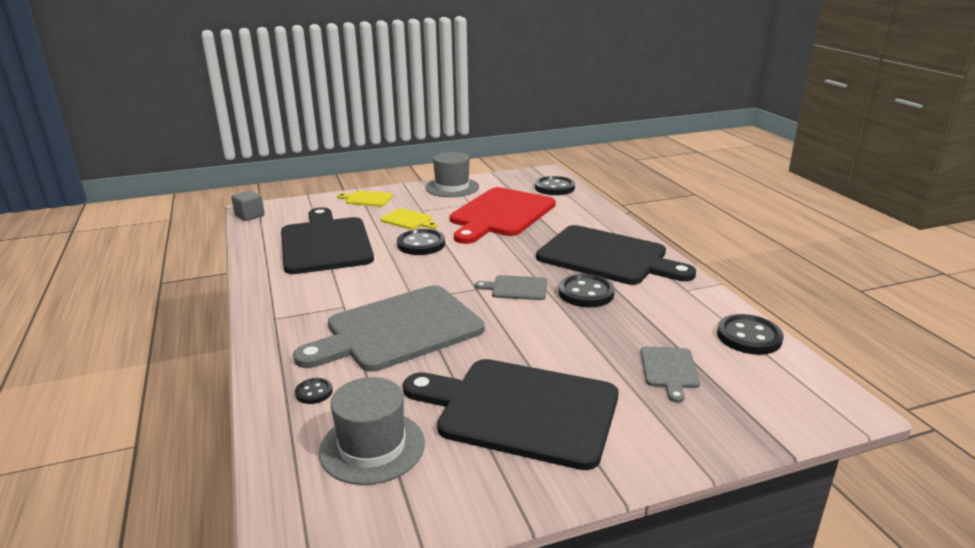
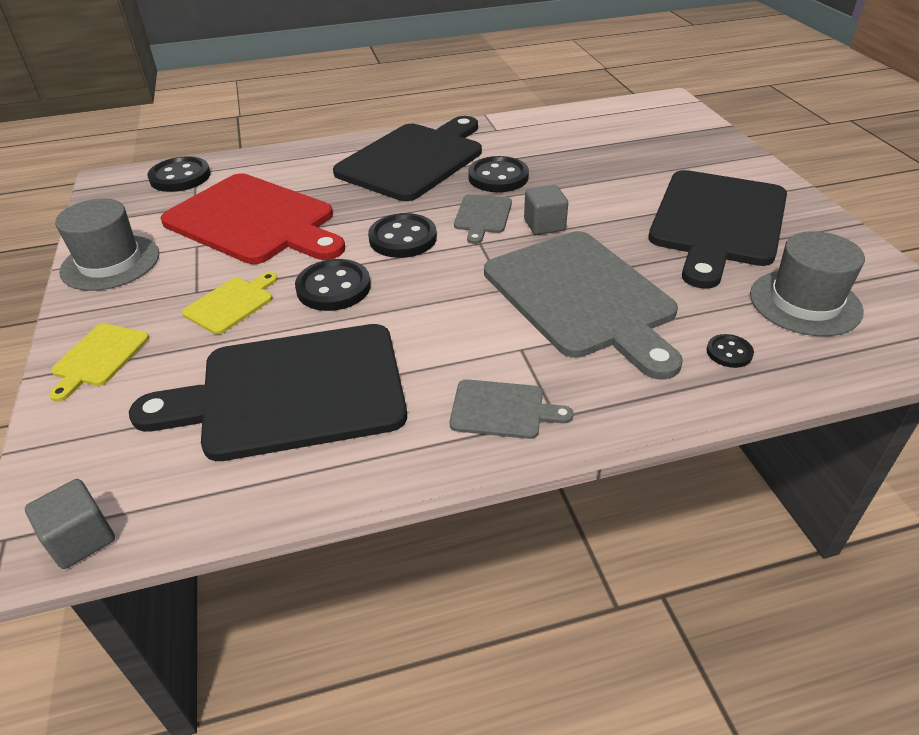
camera: 85 degrees left, 15 degrees up
grey cutting board [641,346,700,403] -> grey cutting board moved to [450,379,574,439]
black button [717,314,784,355] -> black button moved to [368,213,437,258]
none -> grey cube [524,185,568,235]

